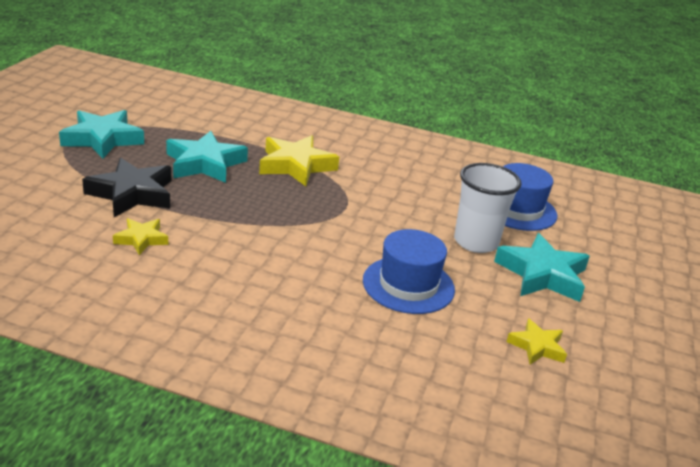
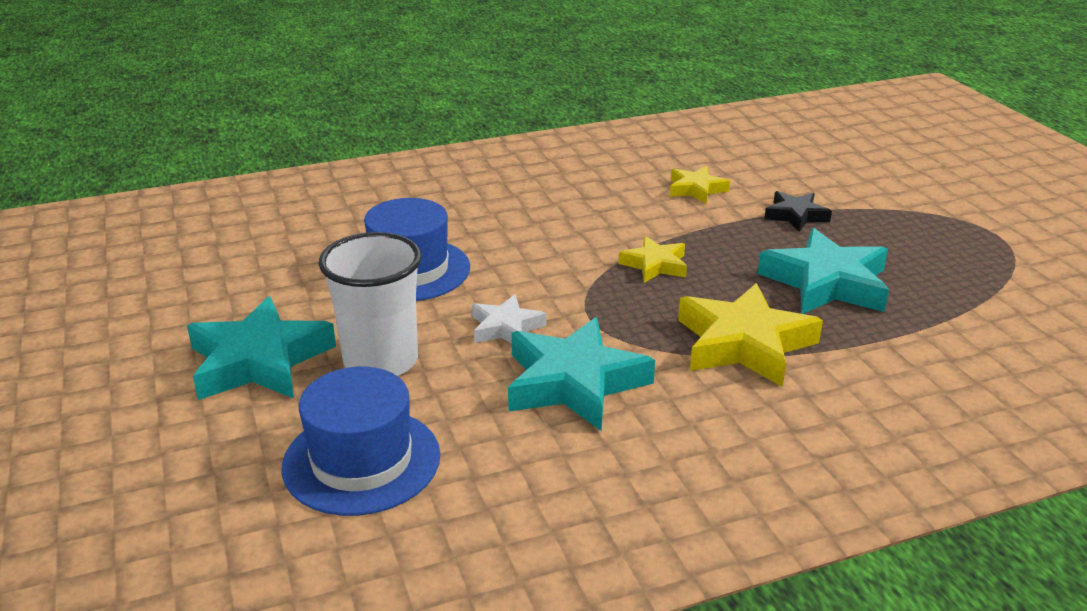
camera: 145 degrees right, 0 degrees up
turquoise star [59,110,144,159] -> turquoise star moved to [508,317,655,431]
black star [82,158,171,217] -> black star [764,191,832,232], size x0.55
yellow star [506,318,567,365] -> yellow star moved to [618,236,687,283]
none -> white star [472,294,546,343]

